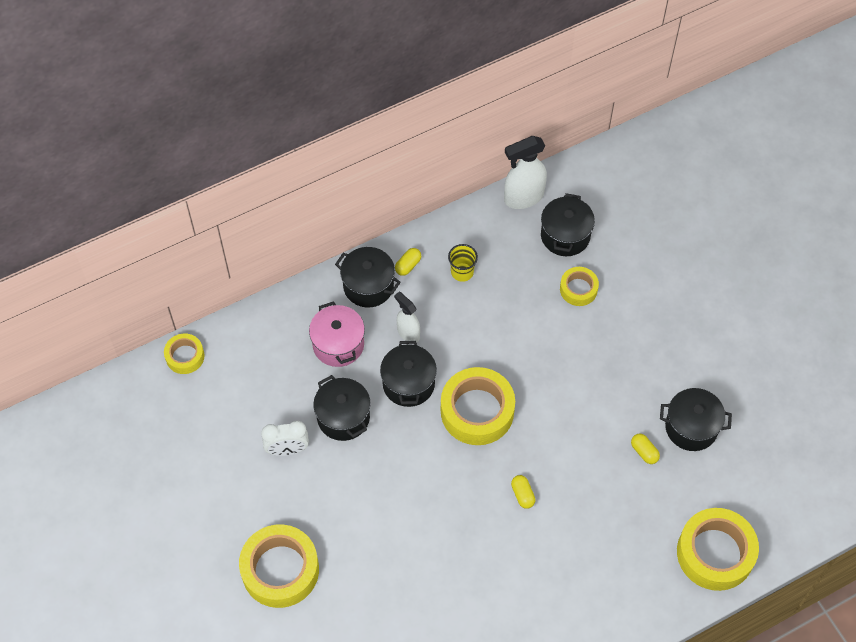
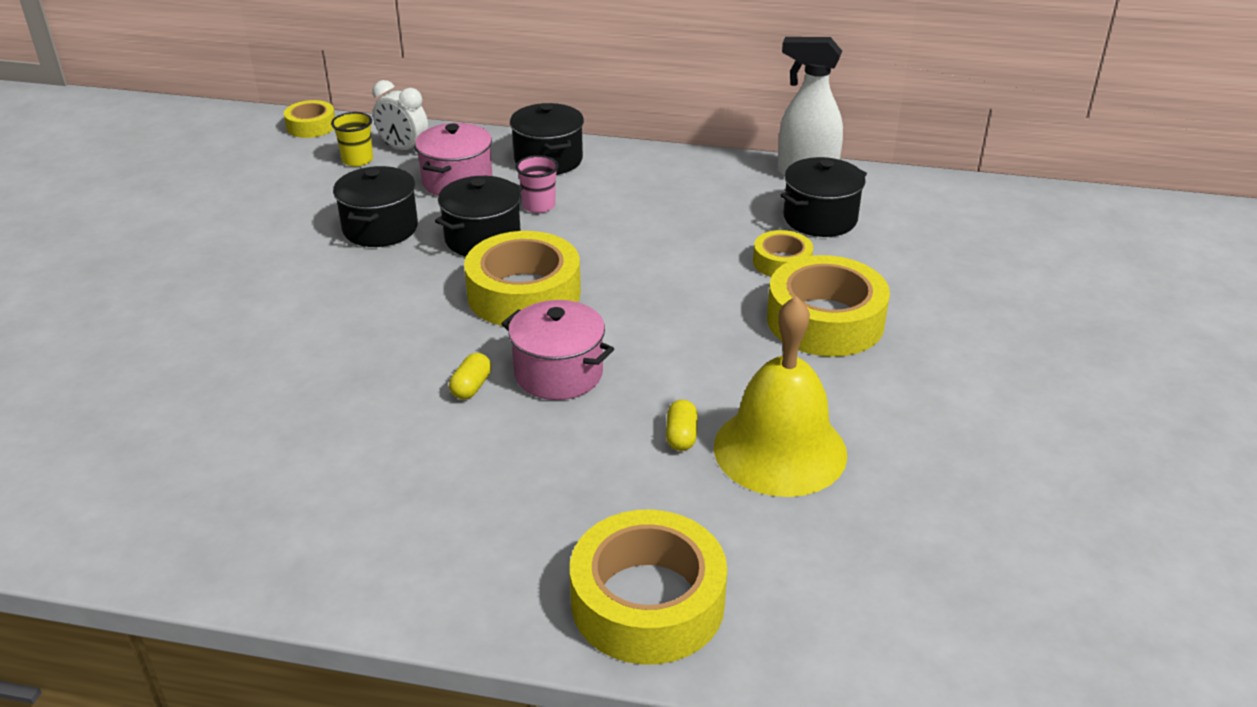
camera: 40 degrees right, 25 degrees down
yellow tape [239,524,319,608] -> yellow tape moved to [767,255,890,357]
white clock [261,421,309,456] -> white clock moved to [373,80,428,153]
white spray bottle [394,292,420,343] -> pink cup [515,155,559,213]
yellow capsule [395,248,421,276] -> none
yellow cup [448,244,478,282] -> yellow cup moved to [331,112,373,166]
black pot [660,388,732,451] -> yellow bell [714,296,847,497]
none -> pink pot [501,300,614,400]

